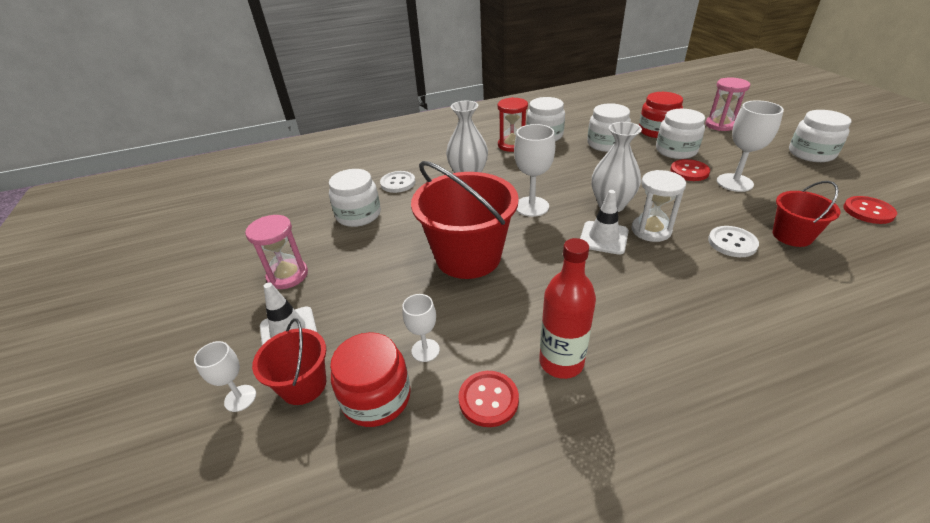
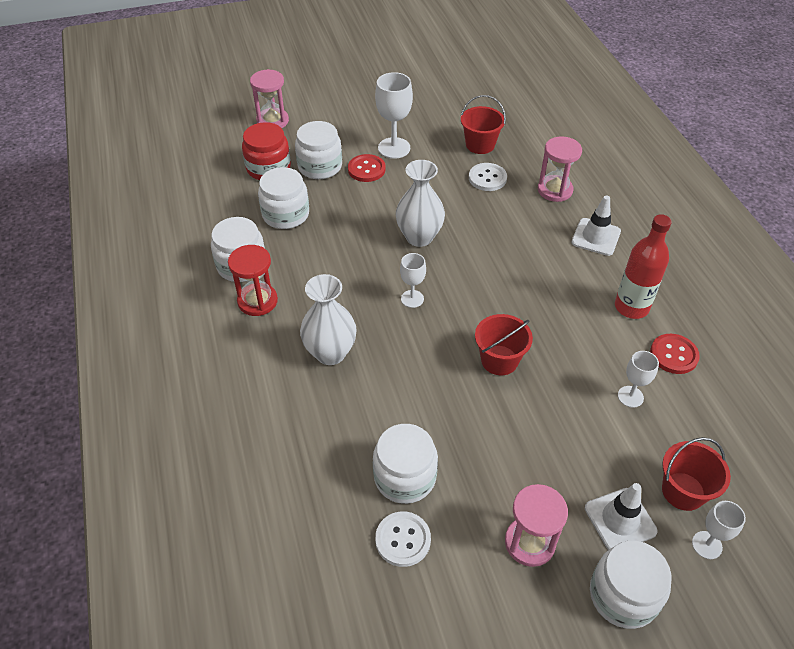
camera: 90 degrees left, 10 degrees up
red jar [330,332,411,427] -> none
white button [380,171,415,193] -> white button moved to [375,511,431,567]
red bucket [411,161,519,279] -> red bucket [475,314,533,375], size x0.53
white goblet [514,124,555,217] -> white goblet [400,253,426,308], size x0.59
white traffic cone [580,190,629,255] -> white traffic cone moved to [571,195,621,256]
white hourglass [631,170,686,242] -> none
white jar [789,110,852,162] -> white jar moved to [590,541,672,629]
red button [843,196,897,224] -> none
none -> pink hourglass [538,136,582,202]

